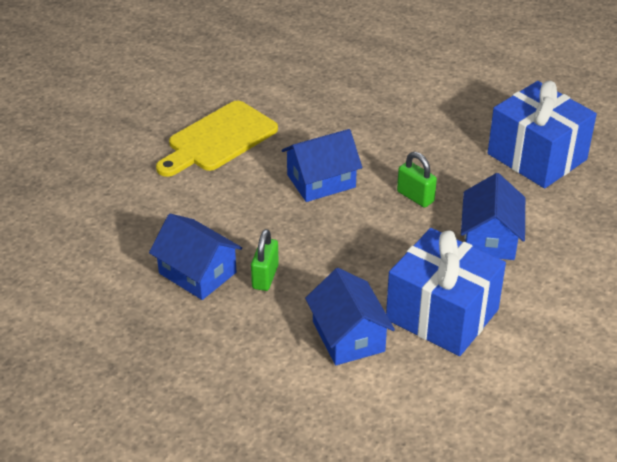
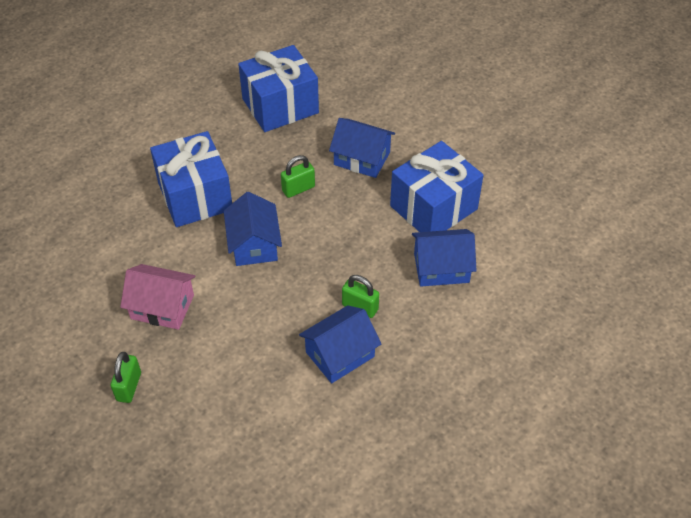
camera: 75 degrees left, 10 degrees up
yellow cutting board [156,100,278,177] -> pink house [120,264,195,330]
none -> green padlock [111,352,141,403]
none -> blue gift [150,131,232,227]

